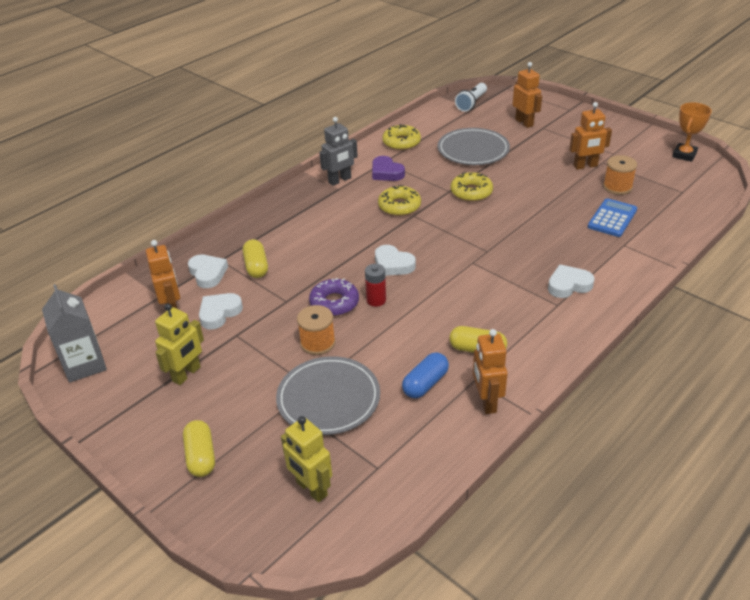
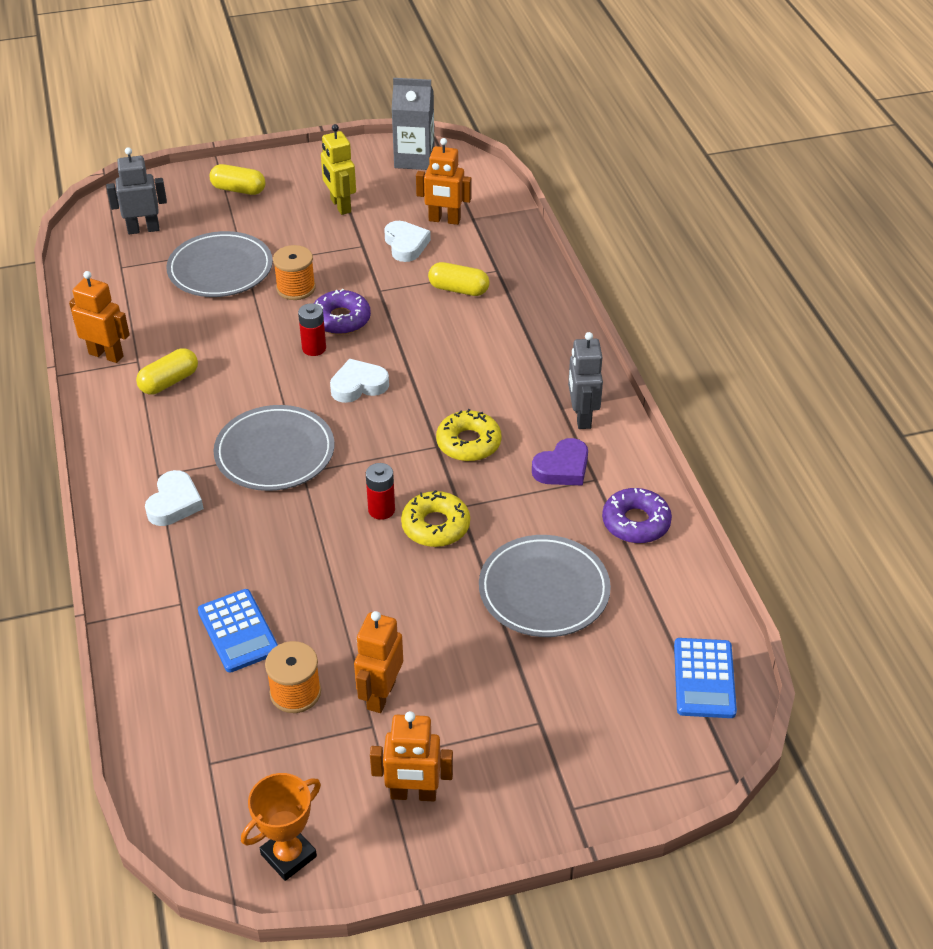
camera: 120 degrees right, 5 degrees up
white heart [188,254,228,288] -> none
yellow robot [281,416,332,502] -> grey robot [106,147,167,234]
purple heart [372,156,405,181] -> purple heart turned 150 degrees clockwise [532,438,588,486]
yellow donut [382,124,421,150] -> purple donut [602,488,672,544]
blue capsule [402,352,449,399] -> none
white flashlight [455,83,487,112] -> blue calculator [674,638,737,718]
orange robot [513,62,542,128] -> orange robot moved to [370,711,453,801]
orange trophy [672,102,712,162] -> orange trophy turned 75 degrees clockwise [241,773,321,881]
none -> grey plate [214,405,335,491]
none -> red battery [366,463,395,520]

